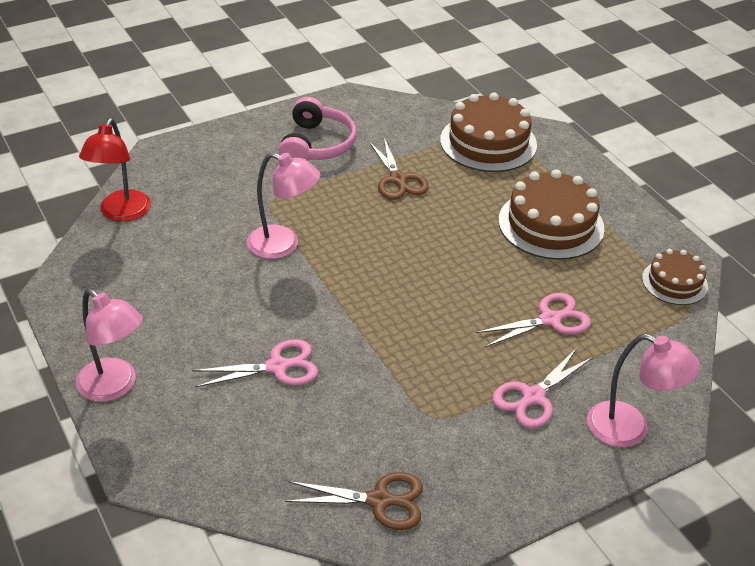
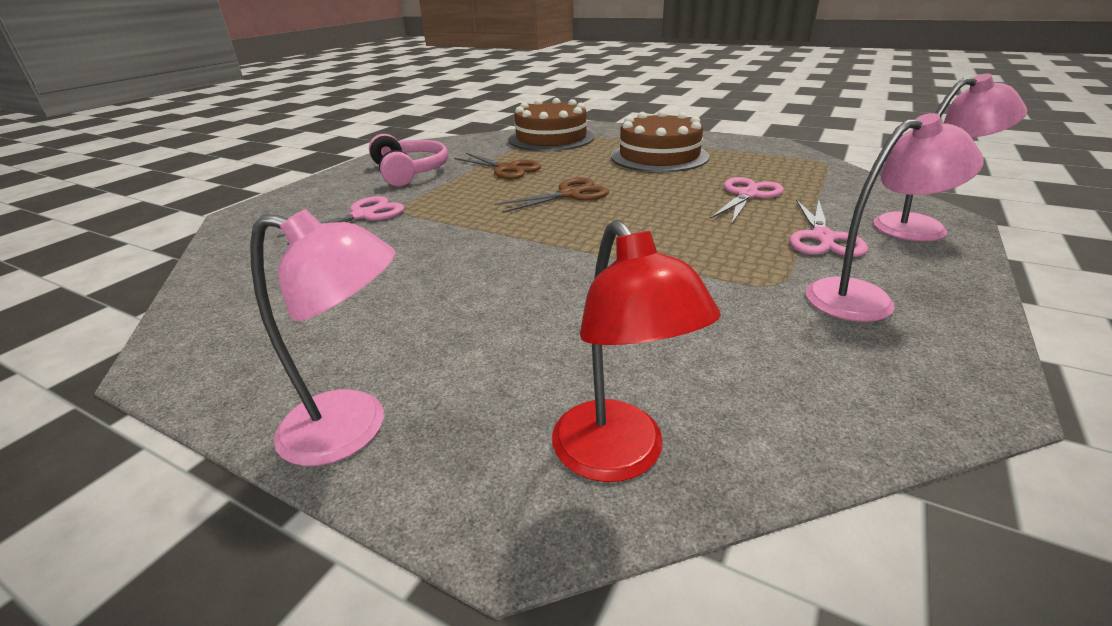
camera: 30 degrees left, 10 degrees down
red lamp [79,118,151,222] -> red lamp moved to [552,220,721,482]
pink scissors [192,339,318,388] -> pink scissors moved to [277,196,405,245]
pink lamp [247,152,321,259] -> pink lamp moved to [806,113,984,322]
brown scissors [285,472,423,530] -> brown scissors moved to [495,178,609,213]
brown cake [642,249,708,305] -> none

